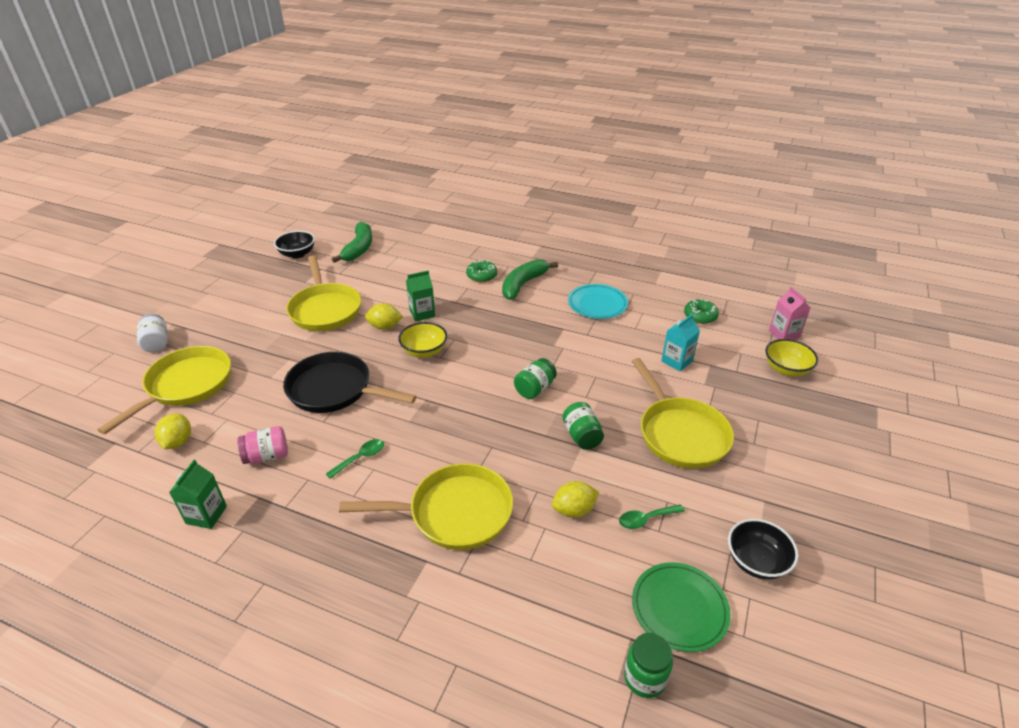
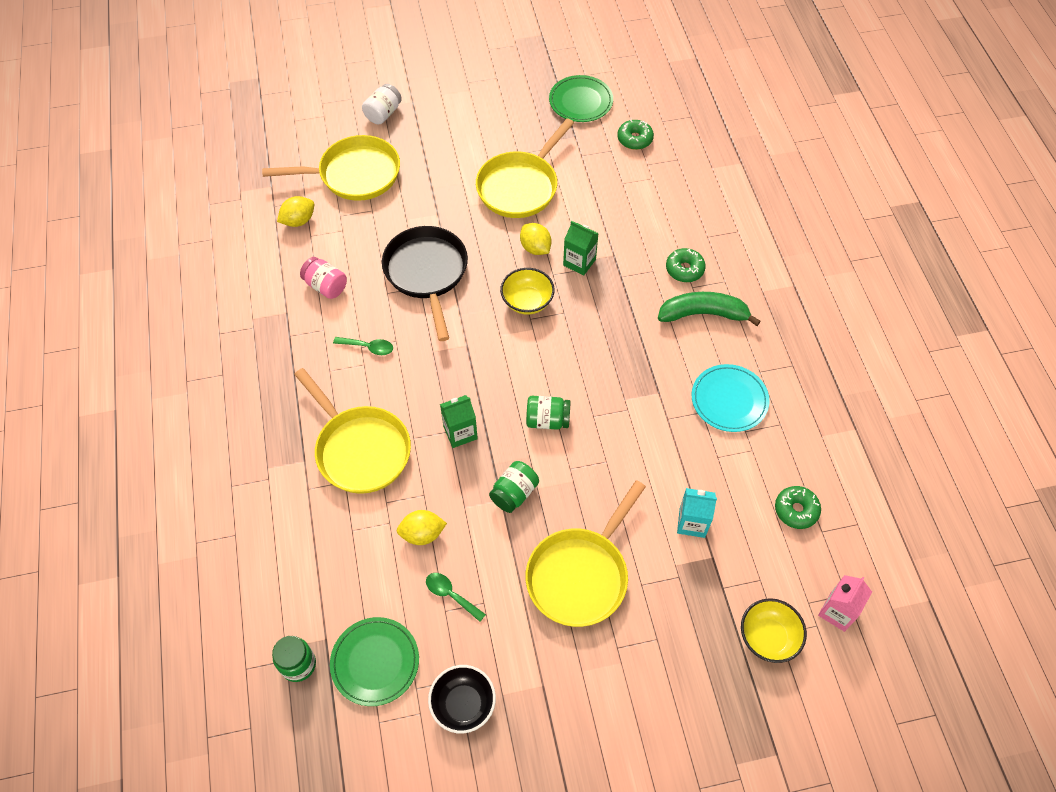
camera: 55 degrees right, 20 degrees up
green carton [169,460,227,529] -> green carton moved to [440,395,478,448]
black bowl [274,231,315,259] -> green plate [549,75,613,122]
green banana [332,222,372,263] -> green donut [617,120,654,150]
yellow lemon [552,481,599,518] -> yellow lemon turned 45 degrees counterclockwise [397,510,447,545]

